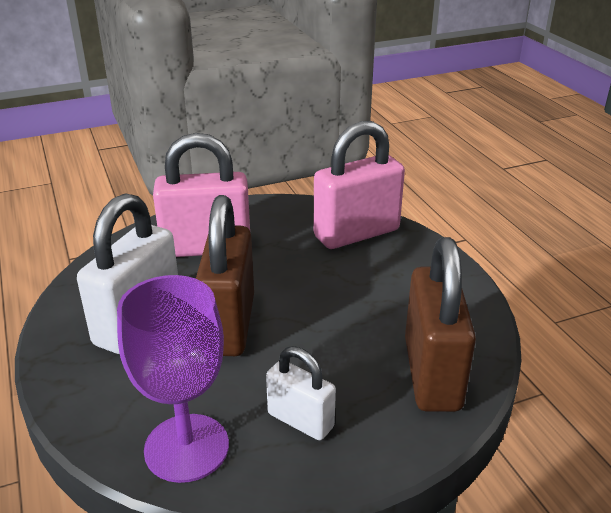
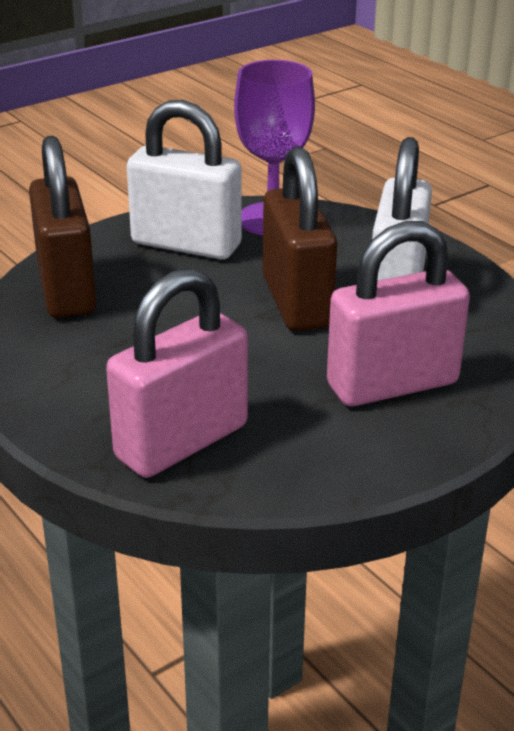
camera: 165 degrees right, 0 degrees up
white padlock [266,346,336,440] -> white padlock [127,100,242,259], size x1.77

